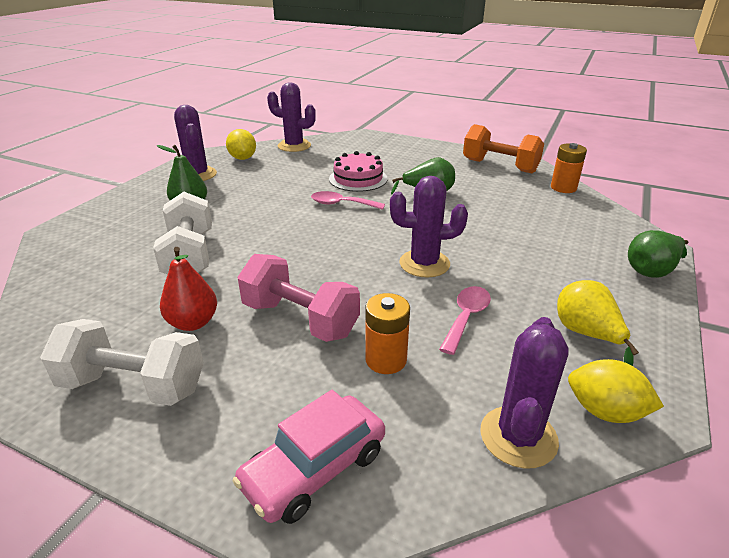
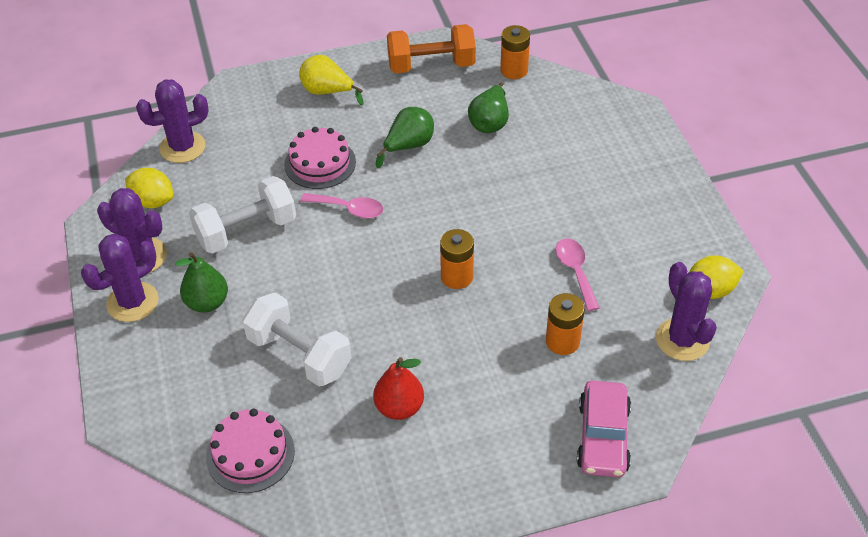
camera: 40 degrees left, 15 degrees up
white dumbbell [40,319,204,406] -> white dumbbell moved to [189,176,296,254]
pink dumbbell [237,254,360,342] -> none
pink spoon [311,191,385,210] -> pink spoon turned 135 degrees counterclockwise [300,193,384,219]
purple cactus [390,176,468,278] -> purple cactus moved to [81,234,159,322]
yellow pear [557,280,639,366] -> yellow pear moved to [299,55,364,106]
green pear [628,230,688,278] -> green pear moved to [468,82,509,133]
none -> pink cake [206,409,295,493]
none -> orange battery [440,229,474,289]

